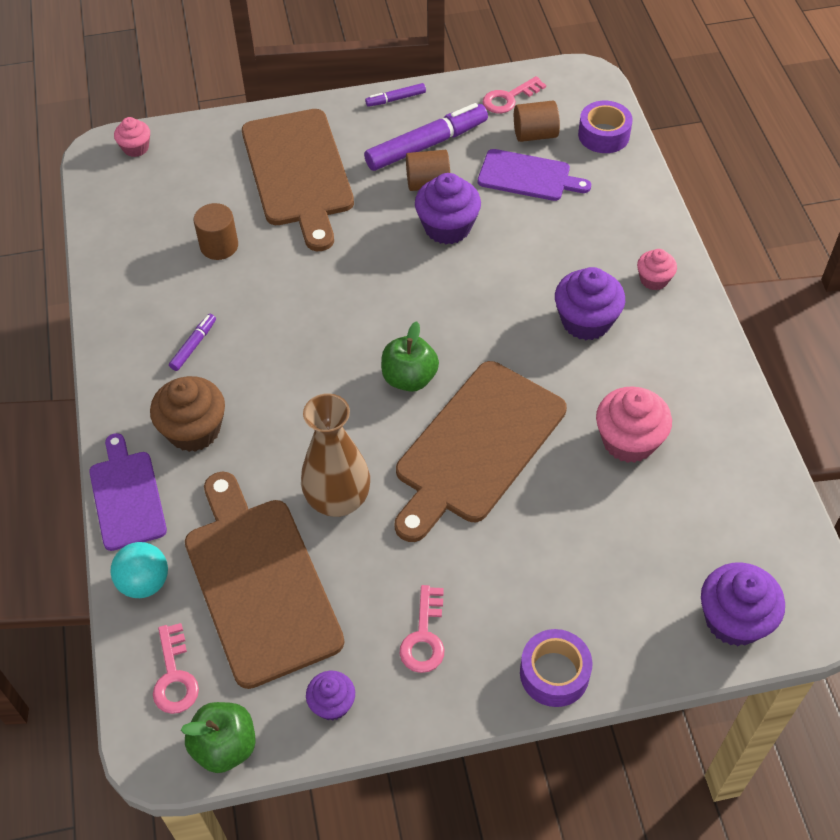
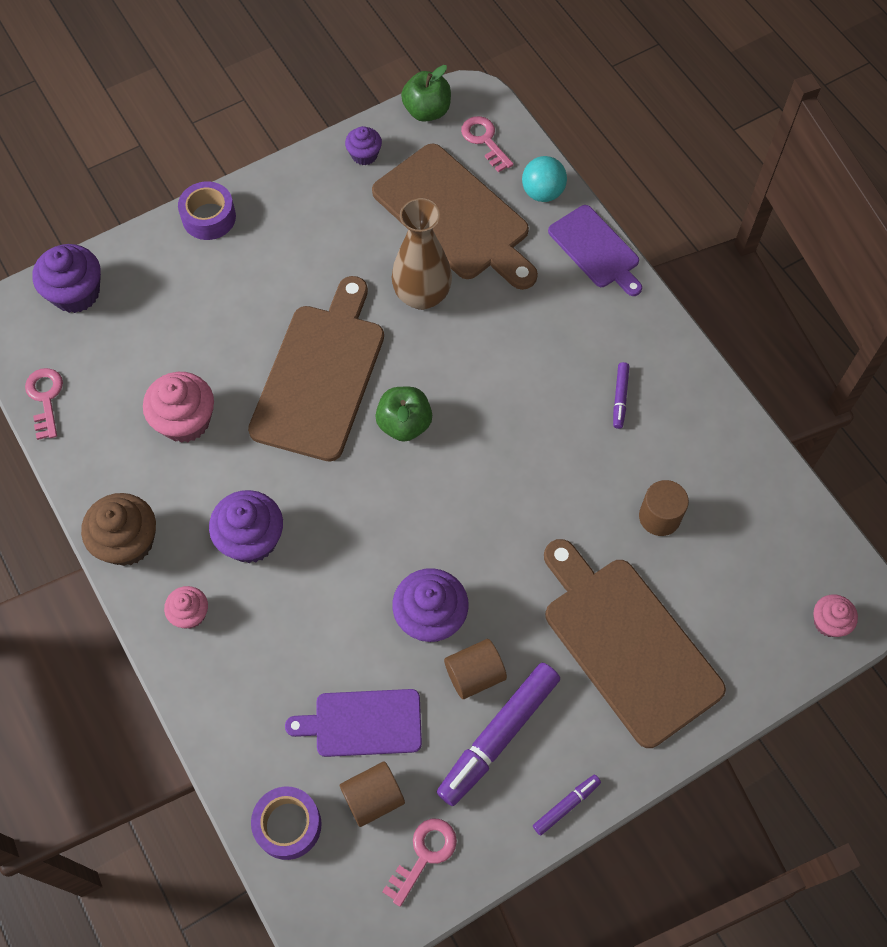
camera: 160 degrees right, 10 degrees up
brown cupcake [150,376,225,452] -> brown cupcake moved to [81,493,156,566]
pink key [400,585,444,673] -> pink key moved to [25,368,63,440]

